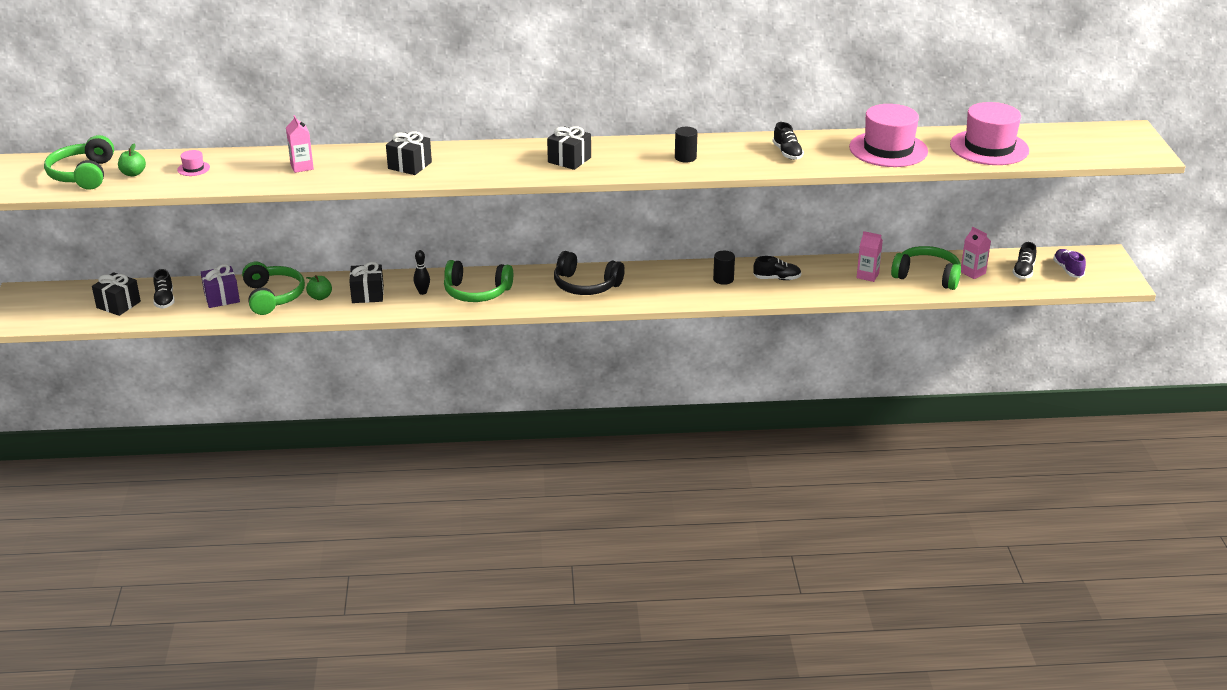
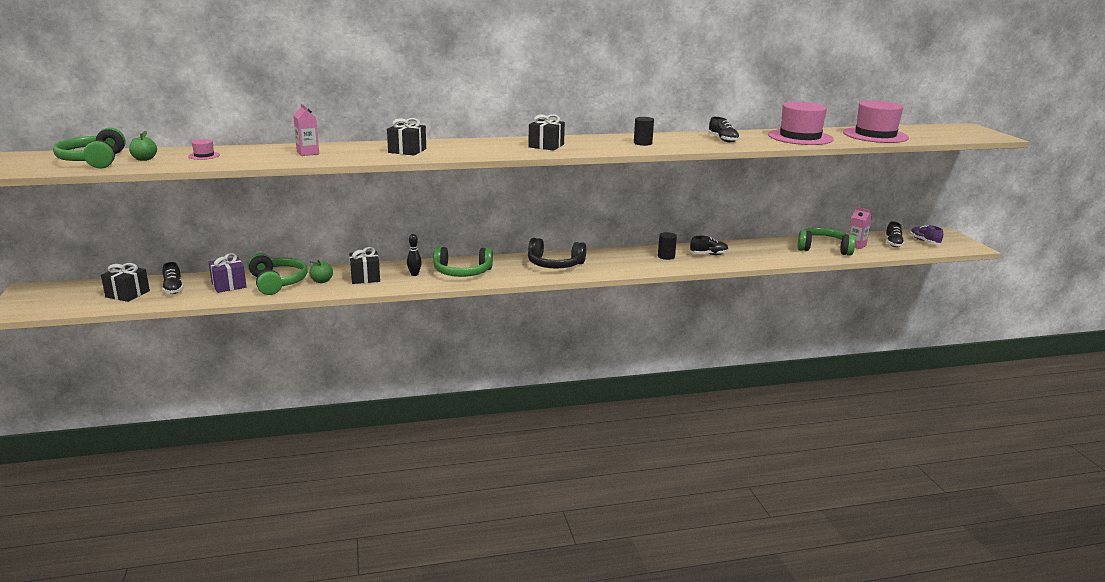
camera: 10 degrees left, 10 degrees down
pink carton [856,231,883,282] -> none

